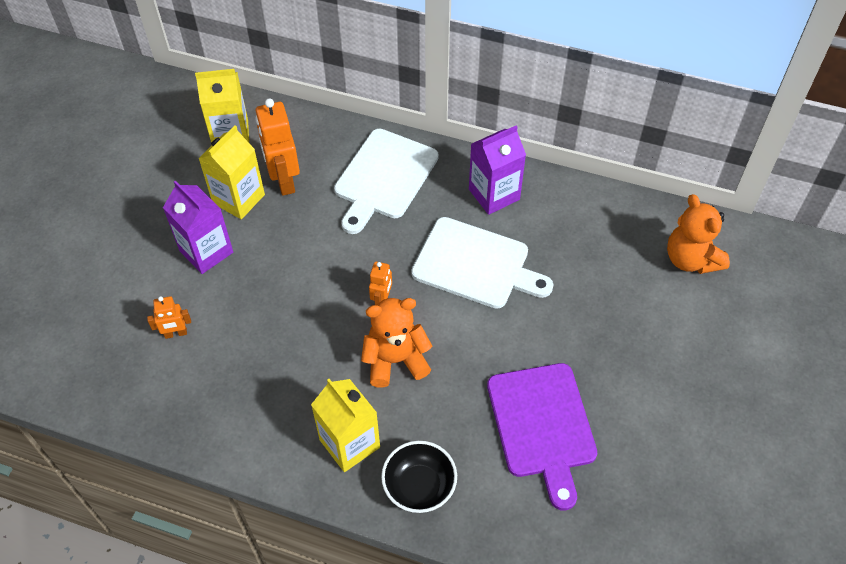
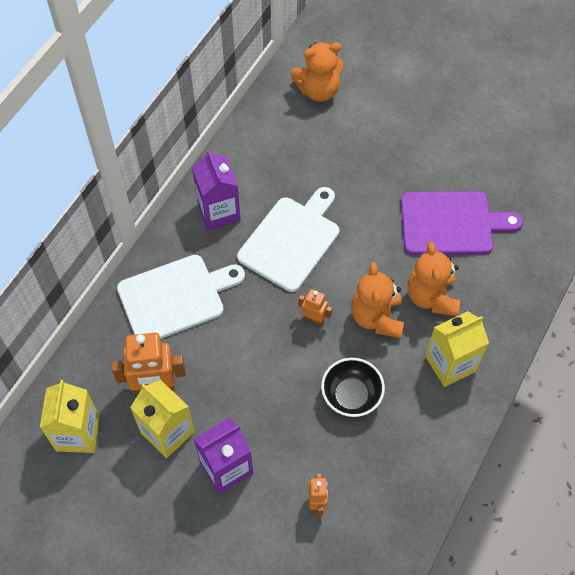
camera: 80 degrees left, 5 degrees up
white cutting board [334,129,439,234] -> white cutting board turned 60 degrees counterclockwise [117,255,245,339]
black bowl [381,441,457,513] -> black bowl moved to [321,358,385,417]
none -> orange teddy bear [407,242,460,316]

